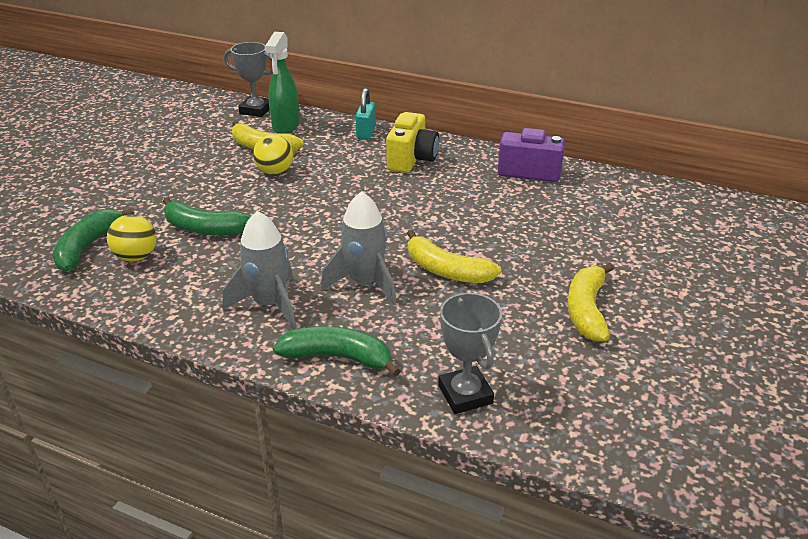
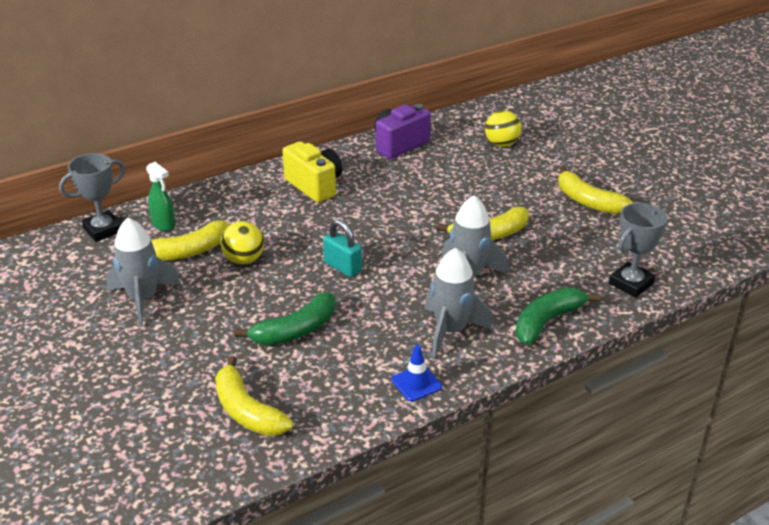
camera: 55 degrees left, 0 degrees up
green banana [52,208,135,271] -> yellow banana [215,356,293,436]
yellow ball [107,214,157,262] -> yellow ball moved to [485,110,521,147]
green spray bottle [265,32,300,134] -> green spray bottle [146,162,175,231], size x0.65
turquoise padlock [355,88,376,140] -> turquoise padlock moved to [323,220,362,277]
grey trophy [438,293,502,414] -> grey trophy turned 60 degrees counterclockwise [609,203,668,297]
none -> grey rocket [106,218,181,327]
none -> blue traffic cone [391,345,442,402]

